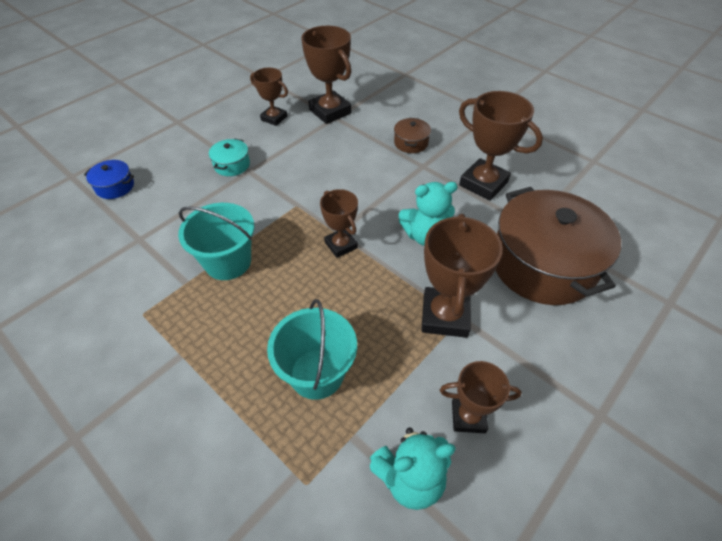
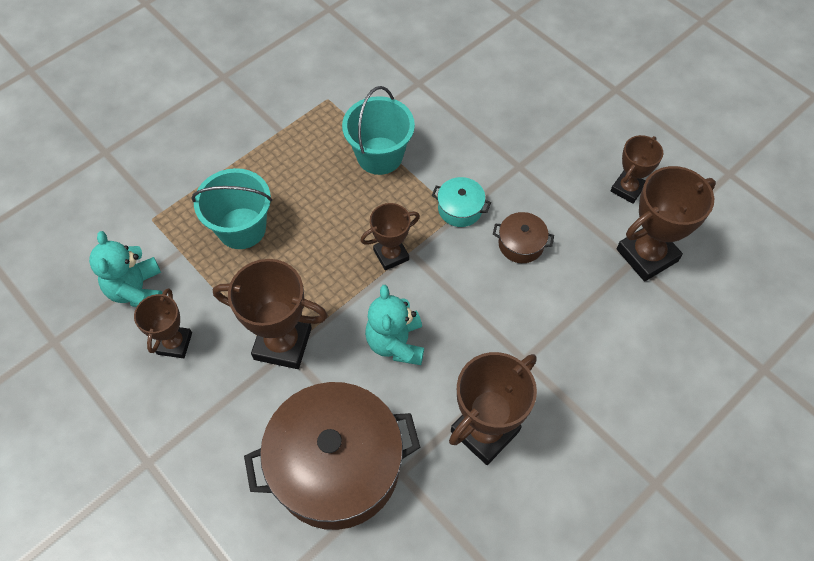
camera: 95 degrees right, 10 degrees up
blue pot [84,160,134,199] -> none
turquoise pot [209,138,250,176] -> turquoise pot moved to [432,177,491,227]
brown pot [394,118,431,153] -> brown pot moved to [493,212,554,263]

